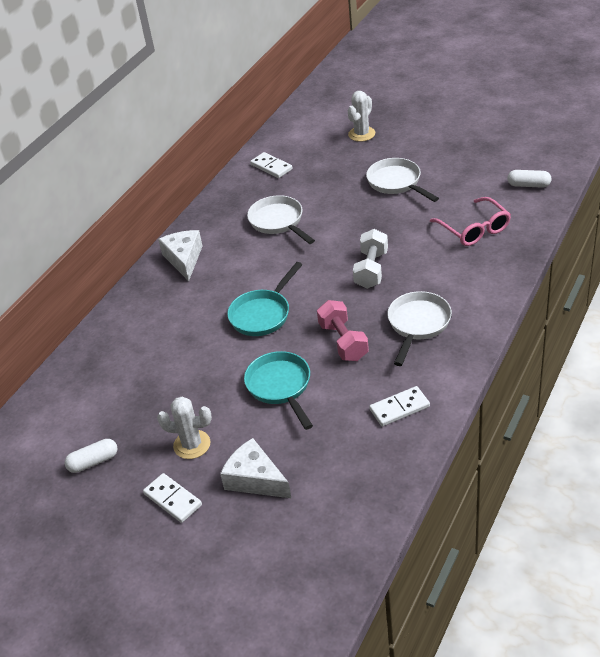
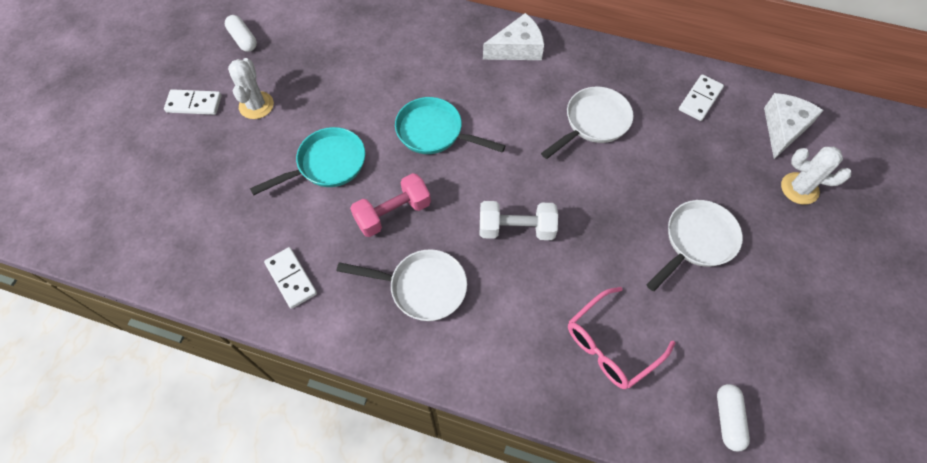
camera: 75 degrees right, 20 degrees up
white domino [143,473,202,523] -> white domino turned 60 degrees clockwise [164,89,222,115]
white cheese [220,438,292,499] -> white cheese moved to [764,93,824,159]

